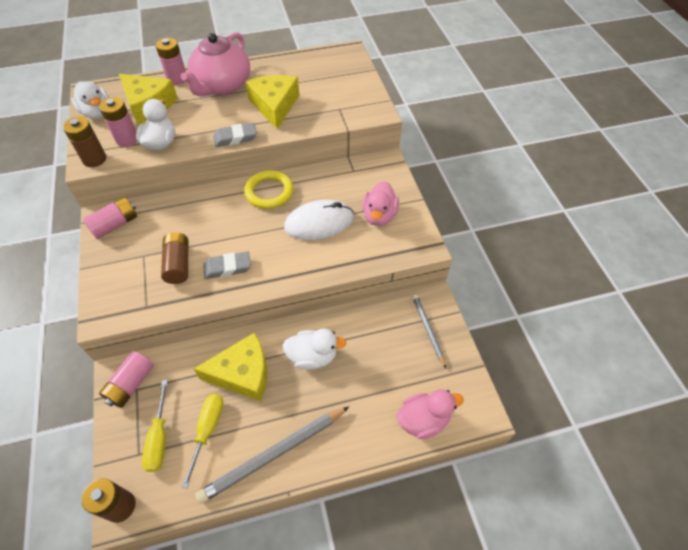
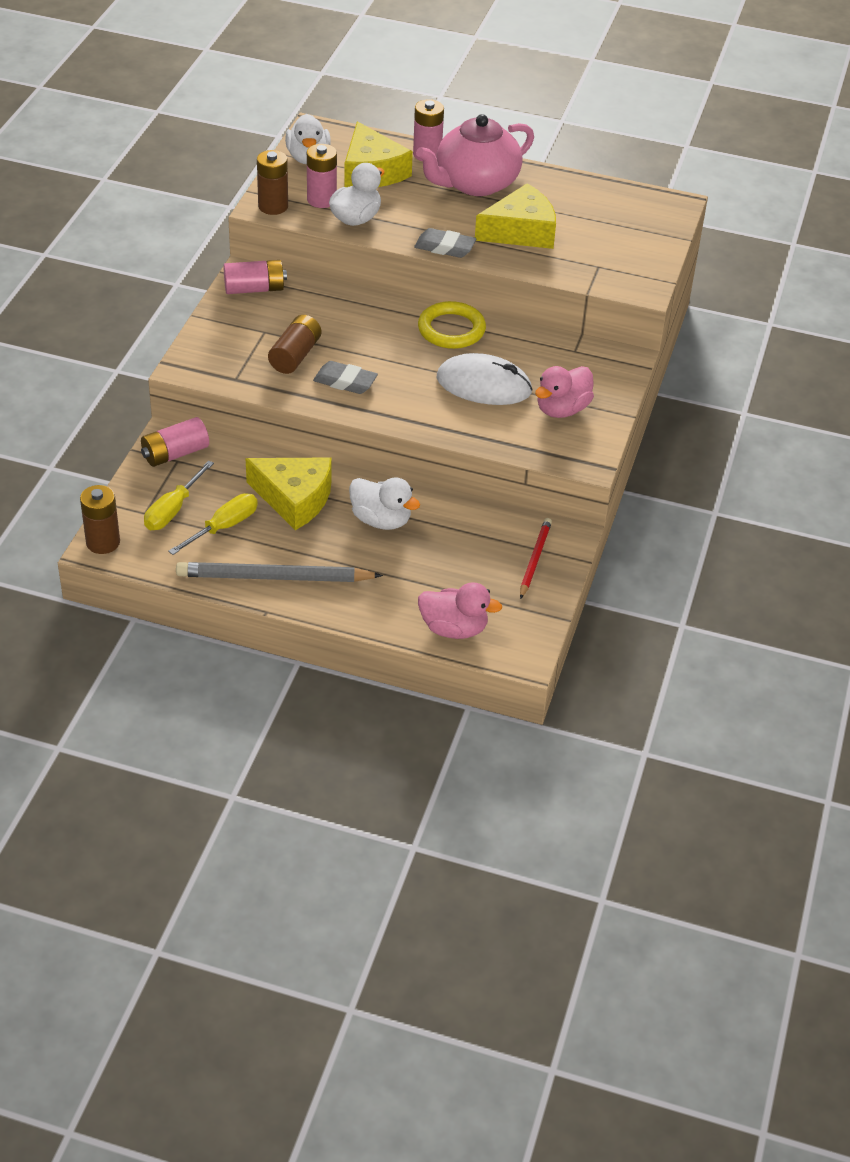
camera: 30 degrees right, 10 degrees down
yellow cheese [245,75,299,129] -> yellow cheese turned 45 degrees clockwise [475,183,556,249]
grey pencil [412,294,446,368] -> red pencil [520,518,552,599]

